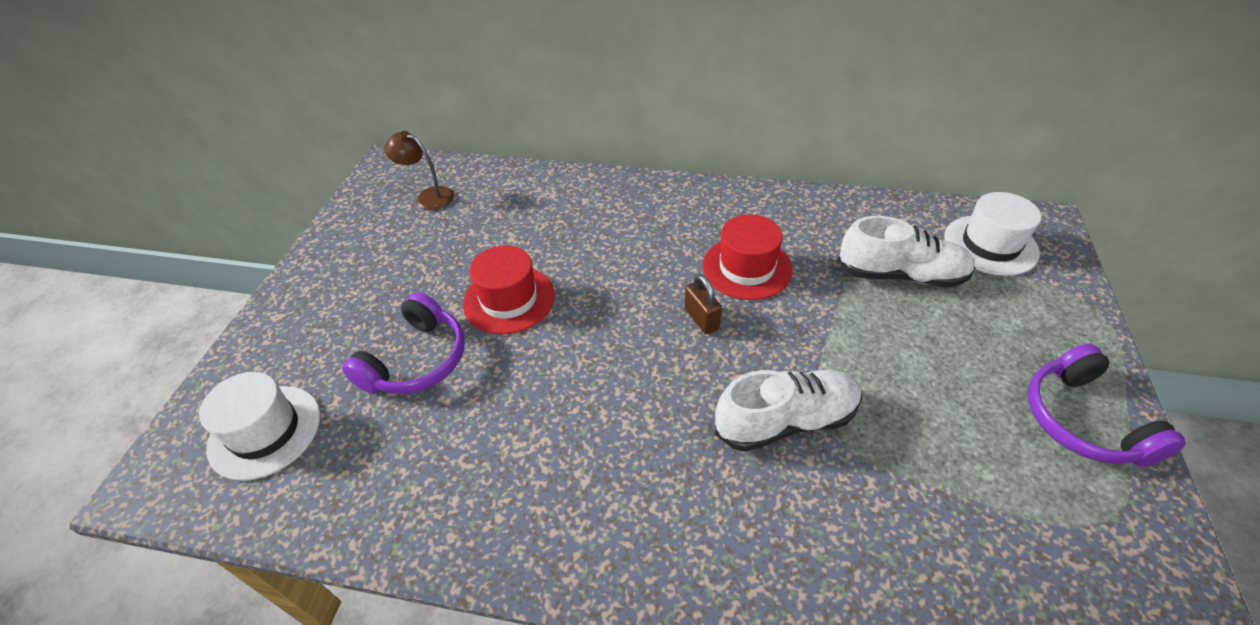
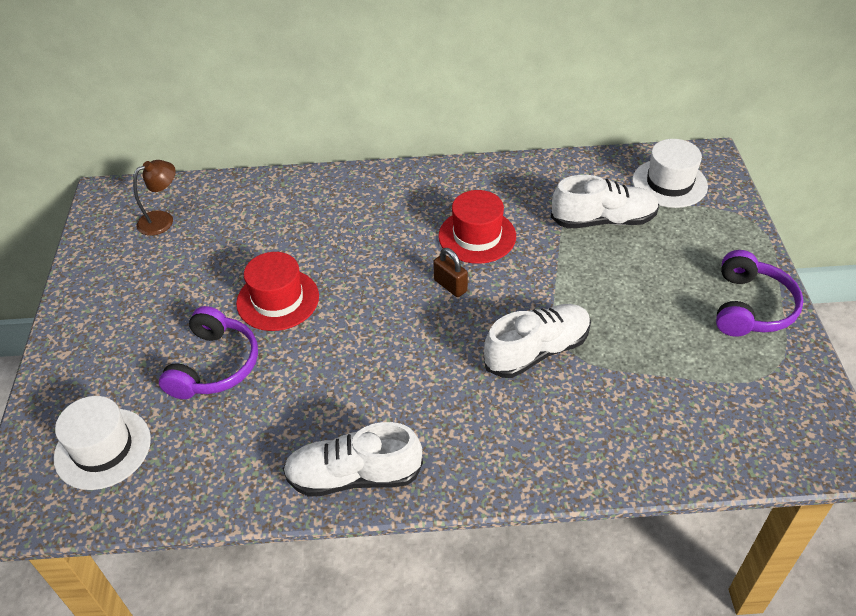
camera: 15 degrees left, 0 degrees up
brown lamp [384,131,454,210] -> brown lamp turned 135 degrees clockwise [133,160,176,236]
purple headphones [1028,344,1186,467] -> purple headphones turned 135 degrees counterclockwise [716,250,804,337]
none -> white shoe [283,422,423,497]

